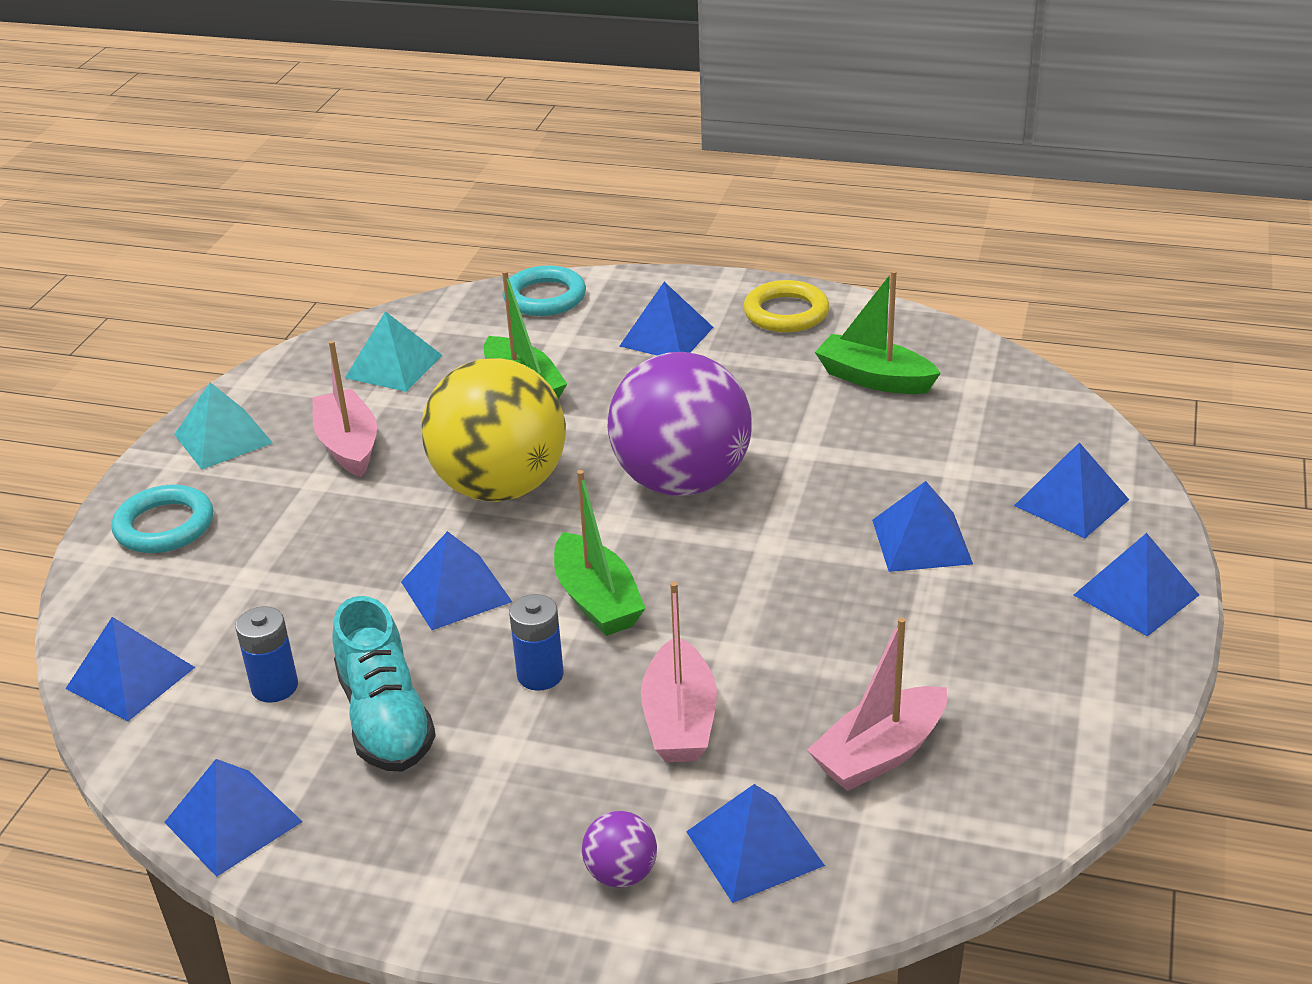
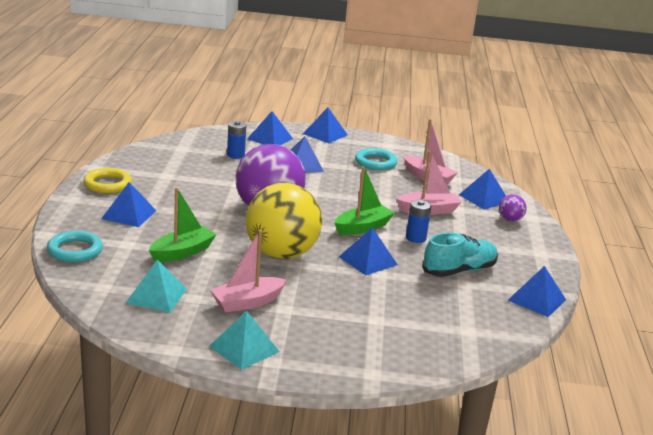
camera: 105 degrees left, 10 degrees down
blue pyramid [66,617,195,721] -> none
turquoise ring [112,485,213,553] -> turquoise ring moved to [355,148,398,170]
blue battery [235,606,298,703] -> blue battery moved to [227,121,246,159]
green boat [815,270,941,394] -> none

